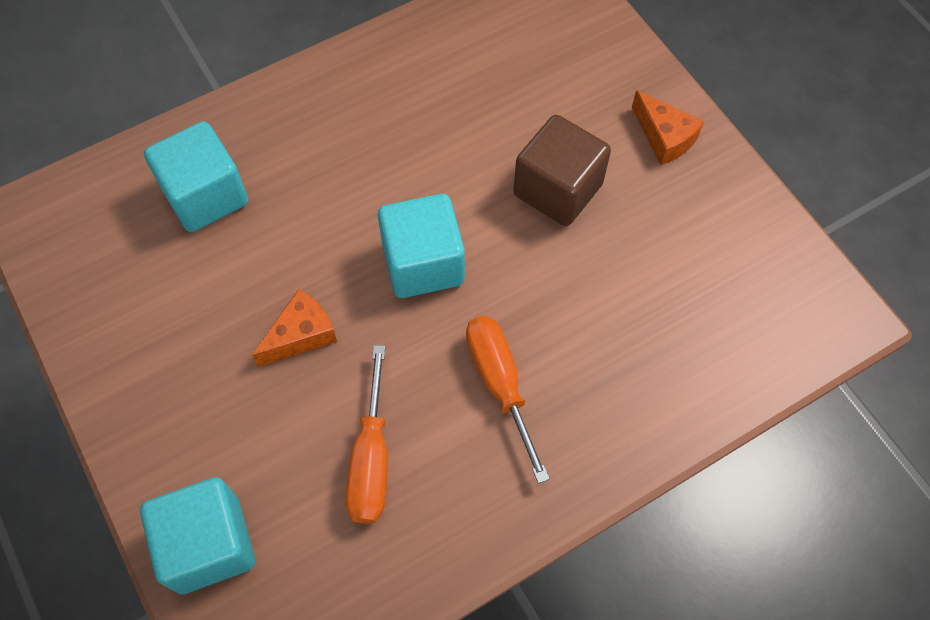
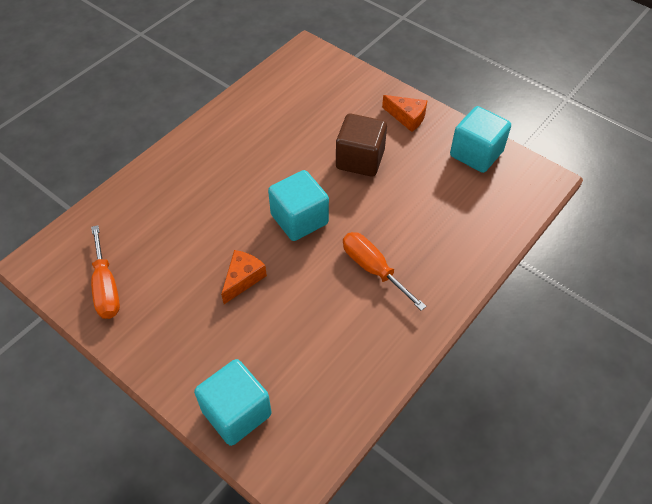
camera: 20 degrees left, 10 degrees down
turquoise cube [144,121,248,232] -> turquoise cube moved to [450,106,511,173]
orange screwdriver [346,345,388,524] -> orange screwdriver moved to [91,225,120,319]

